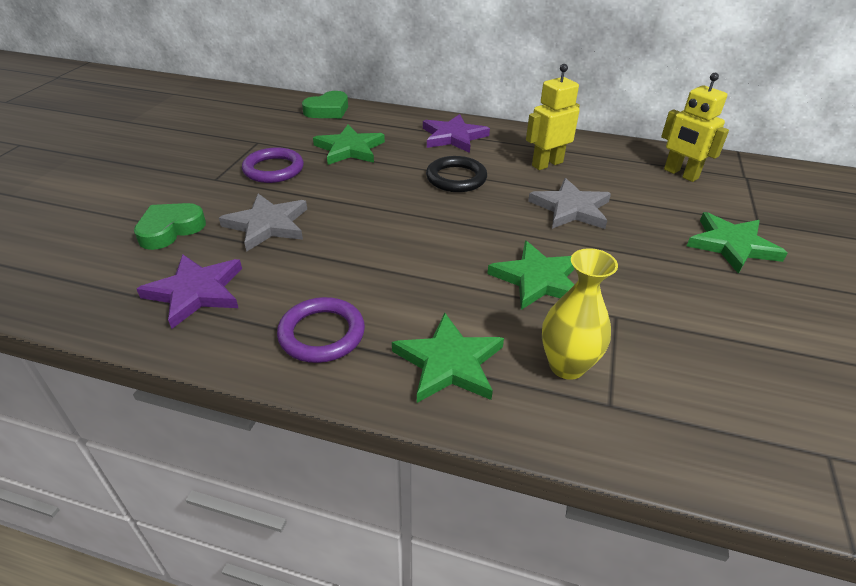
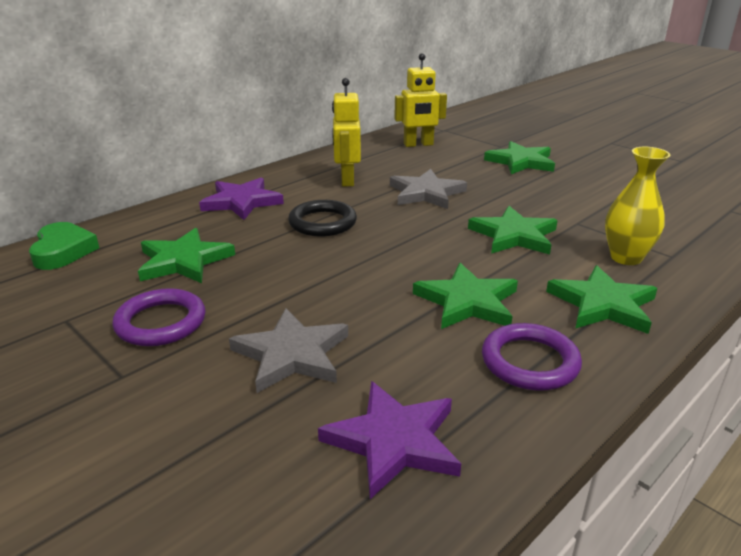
camera: 60 degrees left, 10 degrees down
green heart [134,203,206,250] -> none
none -> green star [413,263,518,329]

